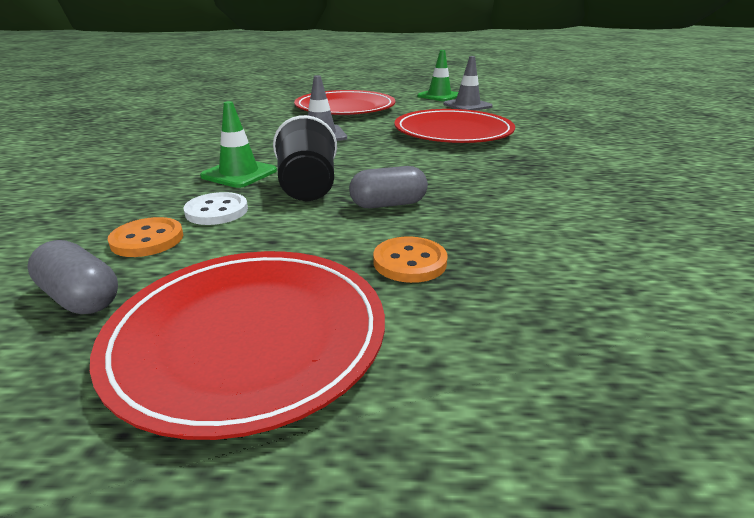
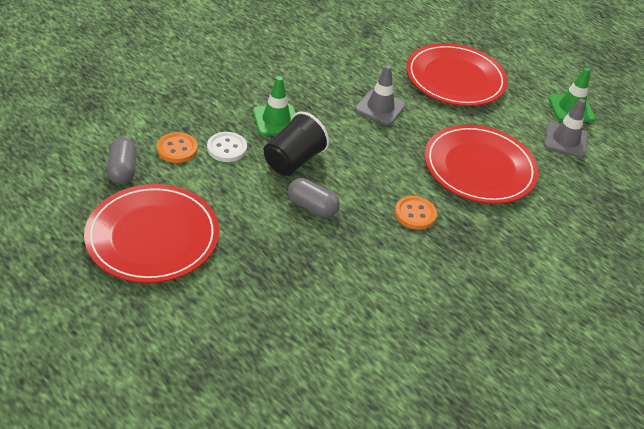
camera: 40 degrees right, 15 degrees up
orange button [373,236,448,283] -> orange button moved to [395,196,437,230]

